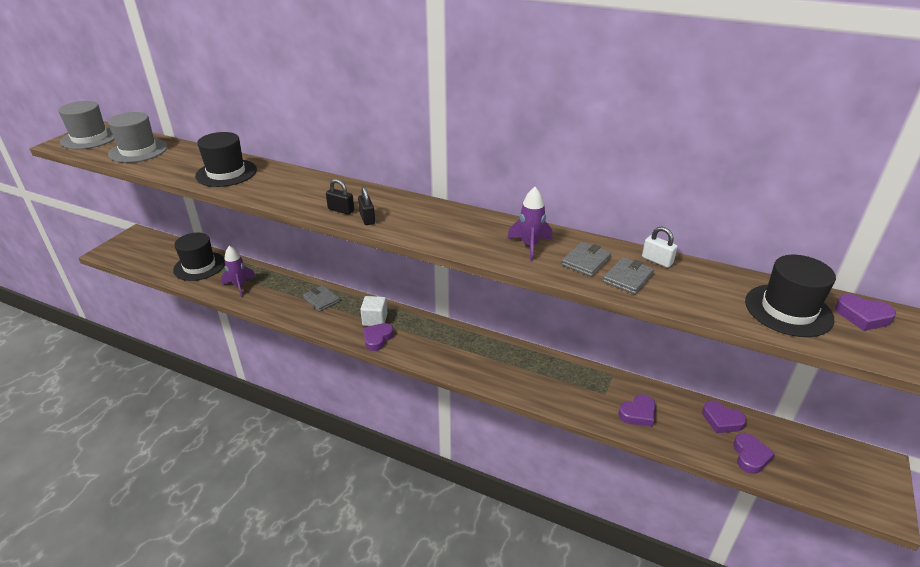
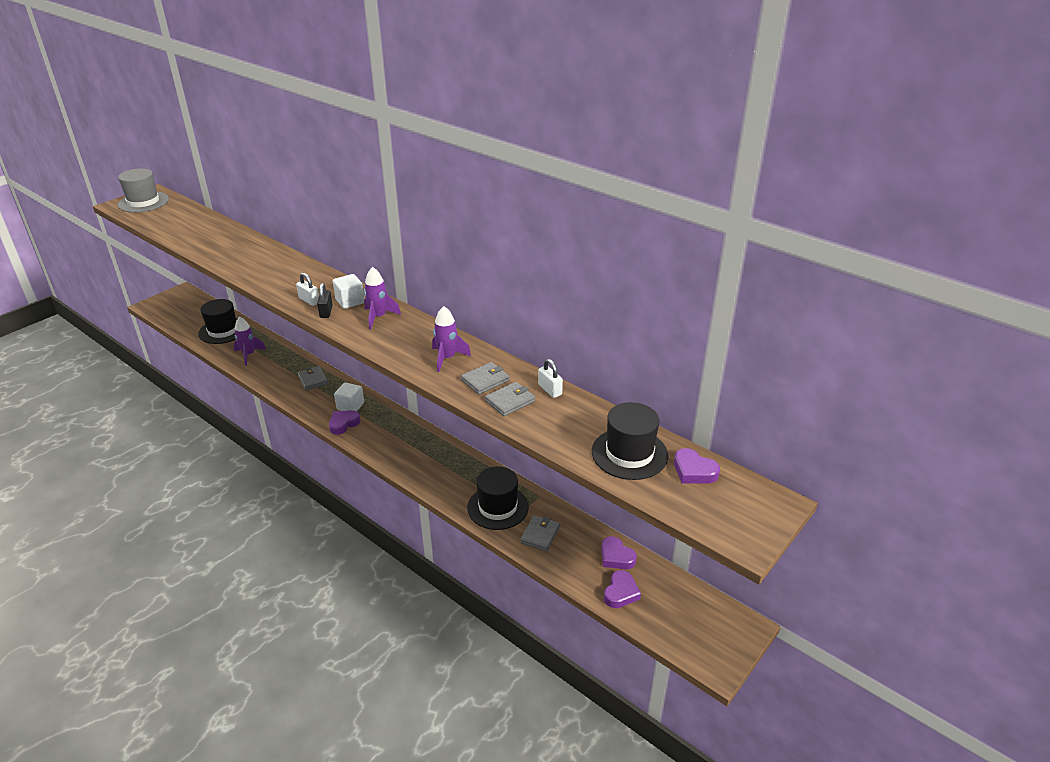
camera: 15 degrees right, 0 degrees up
grey hat [108,112,168,163] -> none
black hat [195,132,257,187] -> black hat moved to [467,466,529,530]
black padlock [326,179,354,215] -> white padlock [296,273,319,306]
purple heart [618,394,655,427] -> grey wallet [520,515,560,551]
none -> white cube [332,274,365,309]
none -> purple rocket [364,267,401,329]

